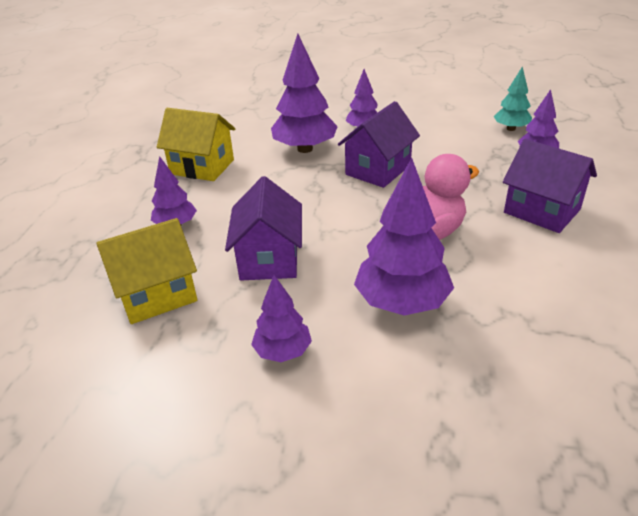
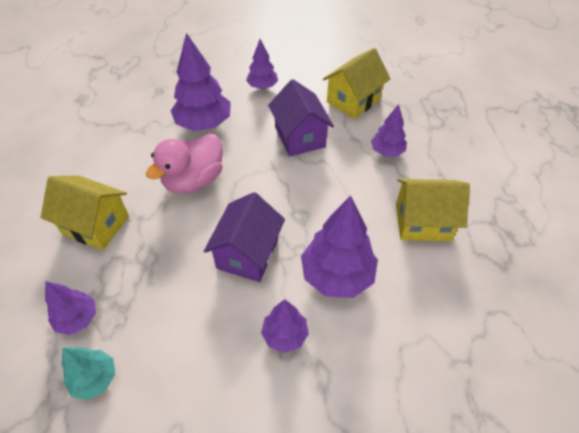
camera: 160 degrees right, 15 degrees up
purple house [503,139,597,233] -> yellow house [41,175,129,250]

